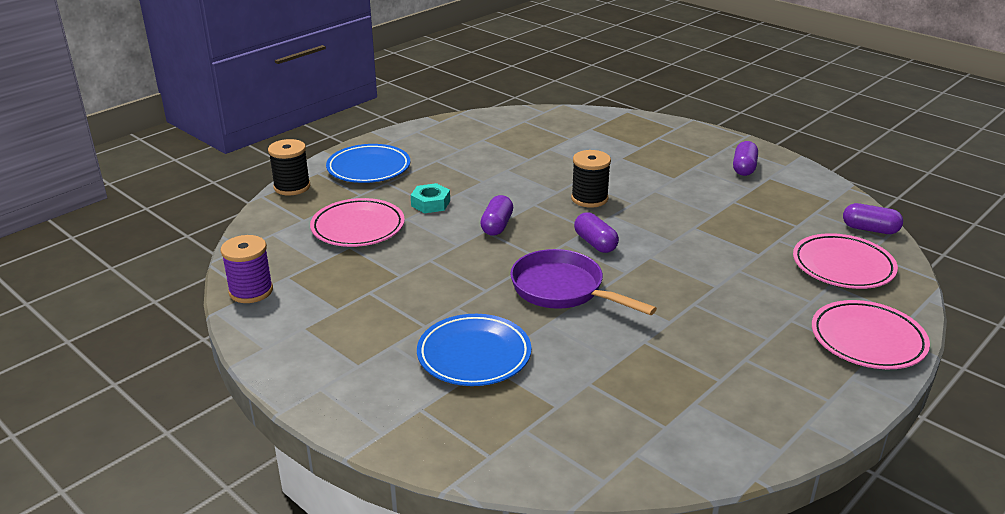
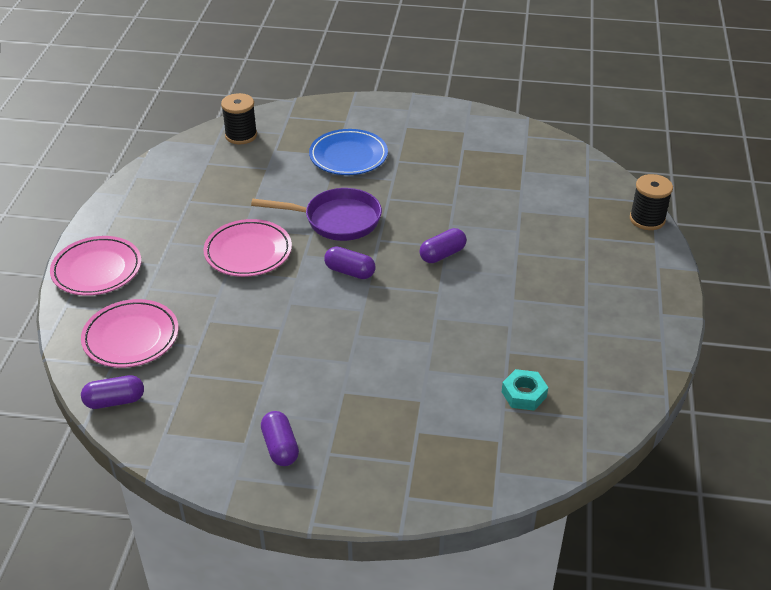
camera: 145 degrees right, 10 degrees up
purple spool [221,235,273,303] -> none
pink plate [310,198,405,247] -> pink plate moved to [204,219,292,277]
blue plate [326,144,410,183] -> none
turquoise nut [411,183,450,213] -> turquoise nut moved to [502,369,548,411]
purple capsule [480,195,513,236] -> purple capsule turned 75 degrees clockwise [419,228,467,263]
black spool [571,150,611,208] -> black spool moved to [221,93,257,144]

